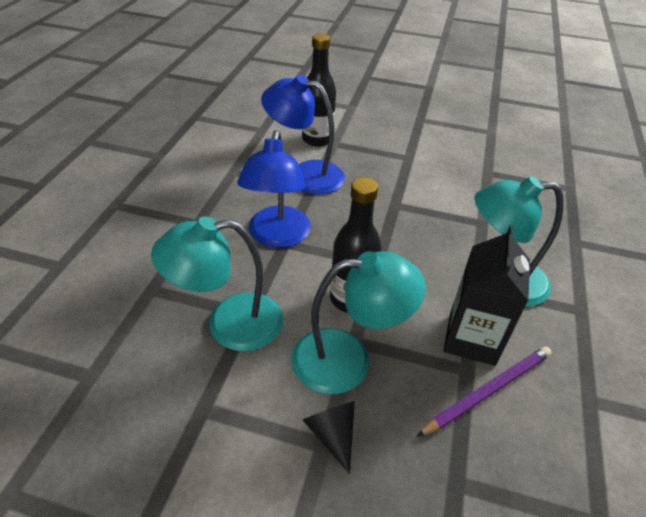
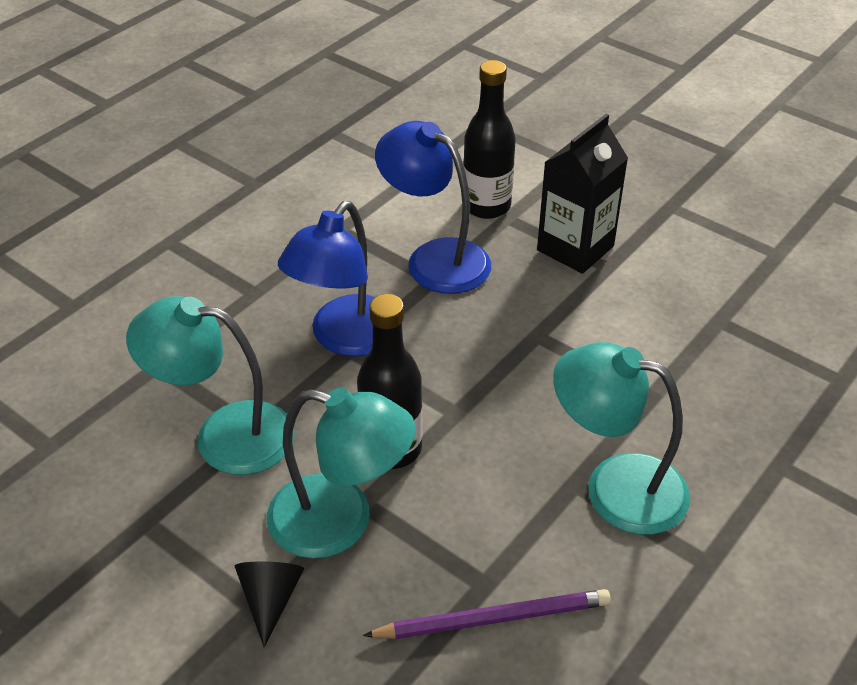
camera: 25 degrees right, 0 degrees up
black carton [443,225,530,366] -> black carton moved to [537,114,628,274]

